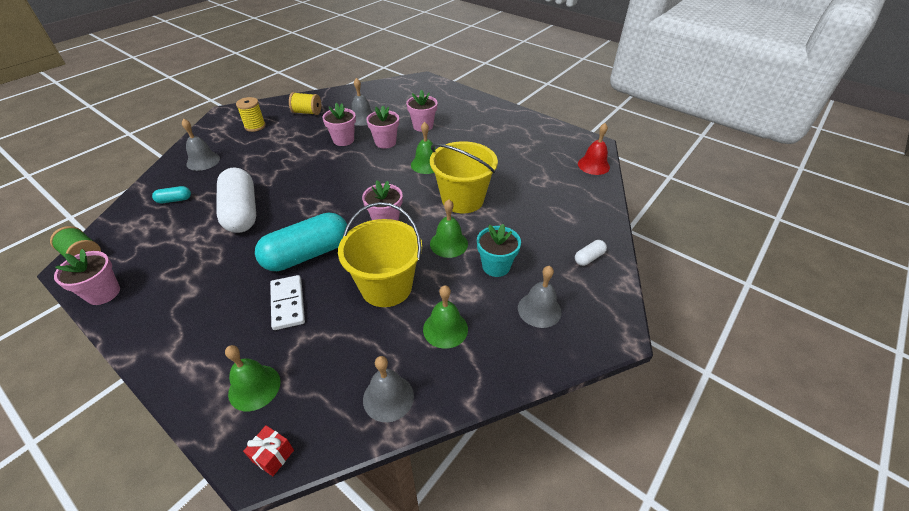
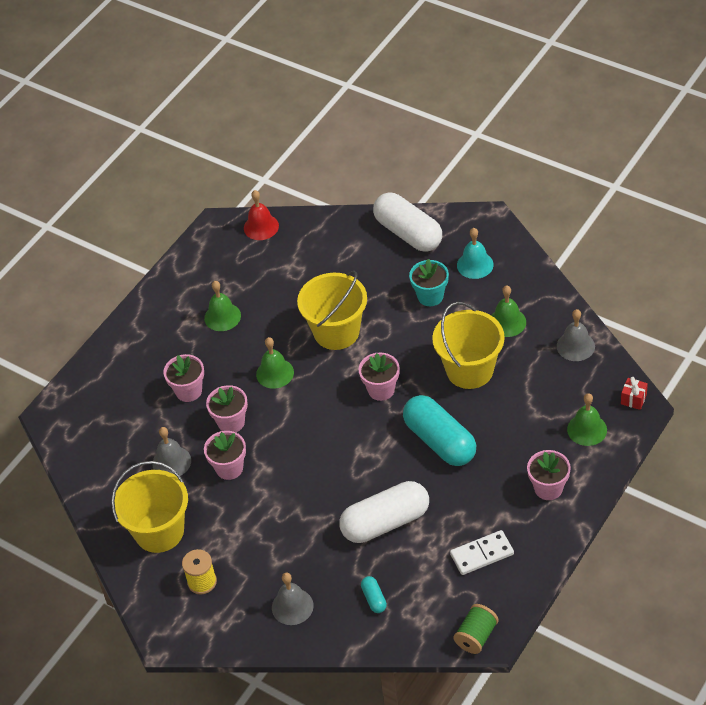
camera: 90 degrees left, 5 degrees up
pink flower pot [54,249,120,305] -> pink flower pot moved to [527,450,571,500]
white domino [270,275,305,330] -> white domino moved to [450,530,514,575]
yellow spool [289,92,321,115] -> yellow bucket [111,461,188,553]
green bell [430,199,468,258] -> green bell moved to [204,281,241,331]
grey bell [518,266,562,328] -> turquoise bell [457,228,494,279]
white capsule [575,240,607,266] -> white capsule [373,193,442,252], size x2.35

